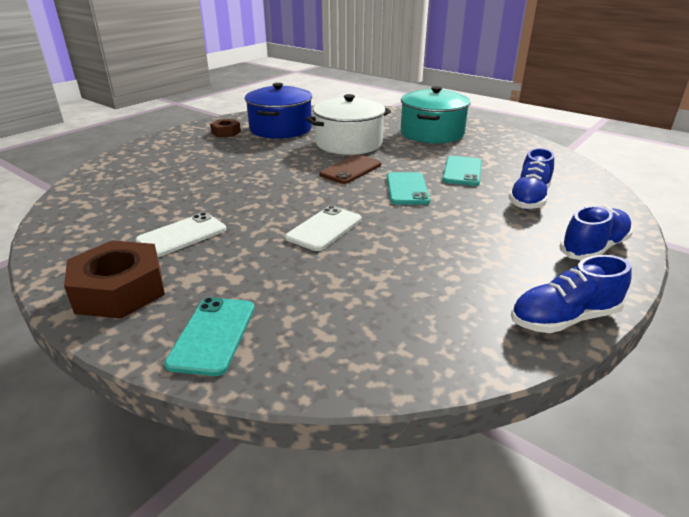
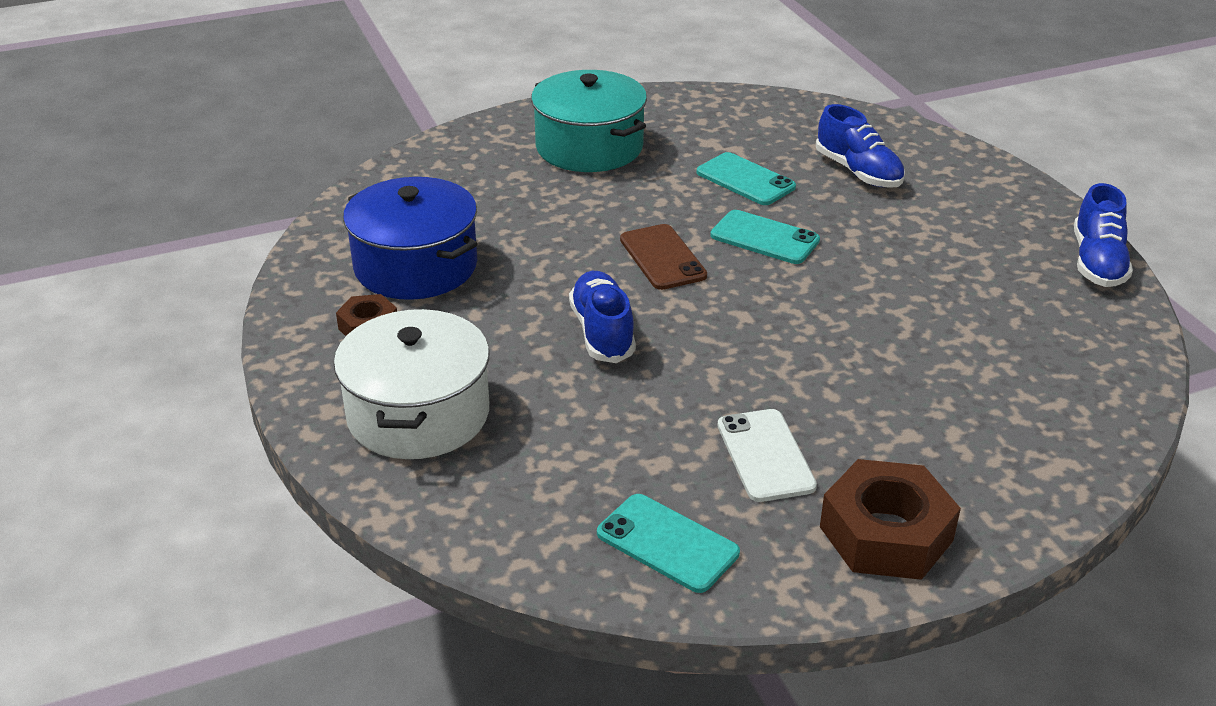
camera: 60 degrees left, 5 degrees up
turquoise phone [164,297,255,376] -> turquoise phone moved to [597,494,740,593]
white phone [285,206,362,251] -> none
white pot [306,94,391,155] -> white pot moved to [334,309,490,459]
blue shoe [559,206,633,260] -> blue shoe moved to [569,271,636,363]

